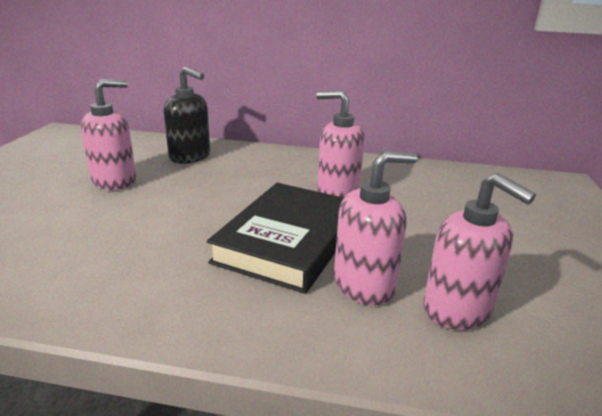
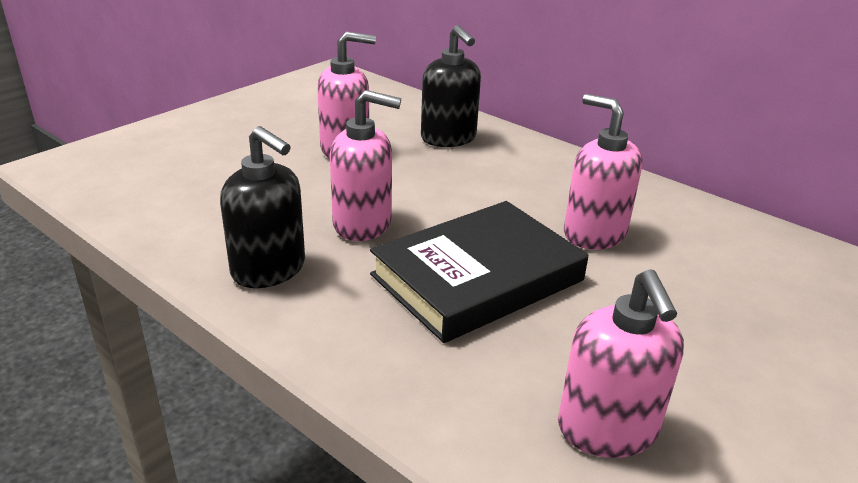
camera: 30 degrees right, 5 degrees up
pink soap dispenser [334,151,417,305] -> pink soap dispenser moved to [330,90,401,241]
none -> black soap dispenser [220,126,305,288]

